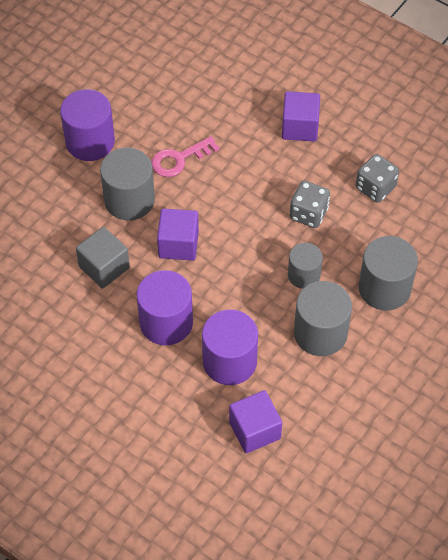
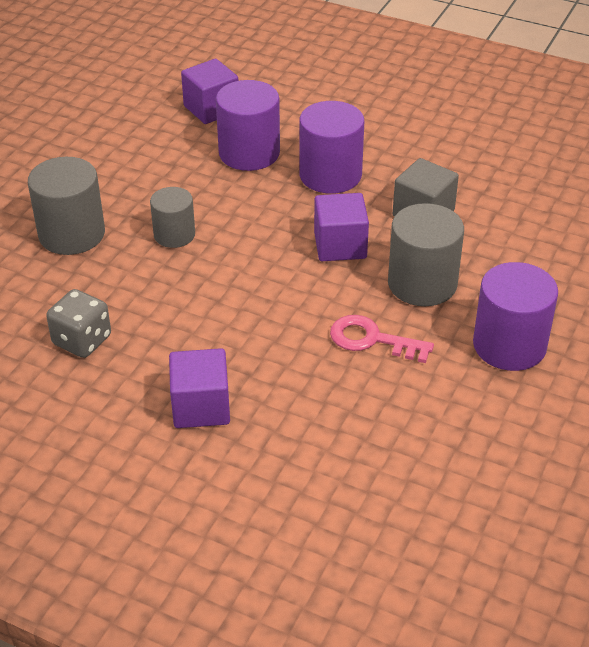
camera: 170 degrees right, 15 degrees down
pink key [151,136,219,177] -> pink key turned 120 degrees counterclockwise [330,315,434,363]
grey dice [290,181,330,228] -> none
grey cylinder [294,281,352,356] -> none

